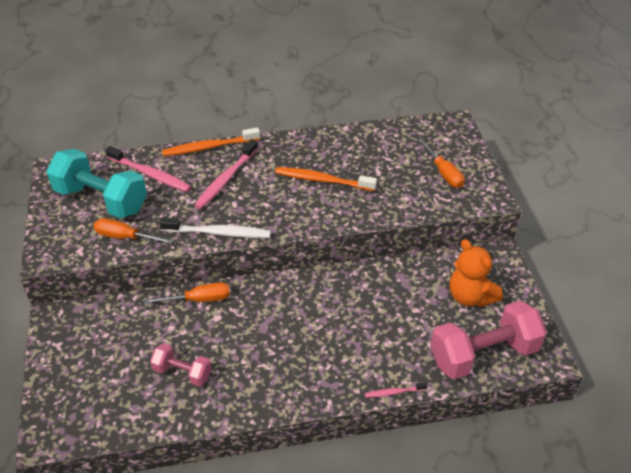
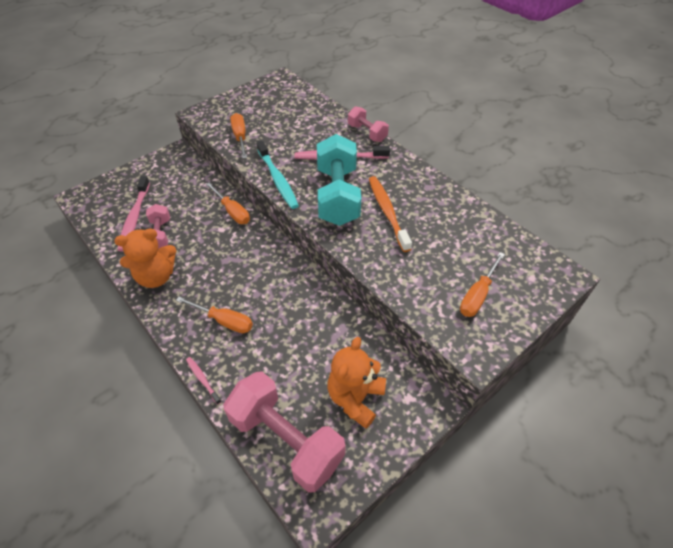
camera: 60 degrees right, 5 degrees up
turquoise dumbbell [46,149,147,218] -> turquoise dumbbell moved to [317,134,361,226]
pink toothbrush [105,146,192,192] -> pink toothbrush moved to [117,176,150,252]
white toothbrush [159,218,271,238] -> turquoise toothbrush [256,140,299,209]
orange toothbrush [162,128,260,156] -> pink dumbbell [348,106,389,142]
none -> orange teddy bear [114,228,176,288]
none -> orange screwdriver [176,297,253,333]

